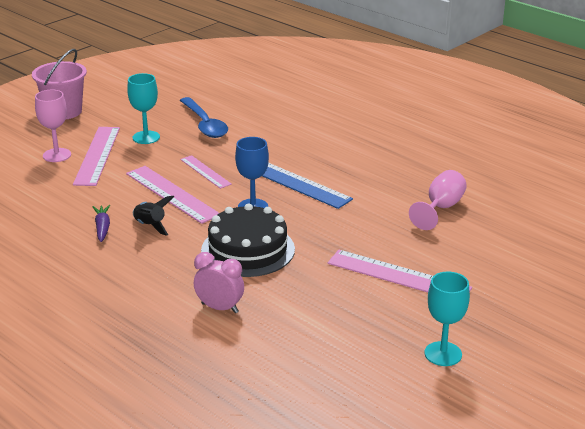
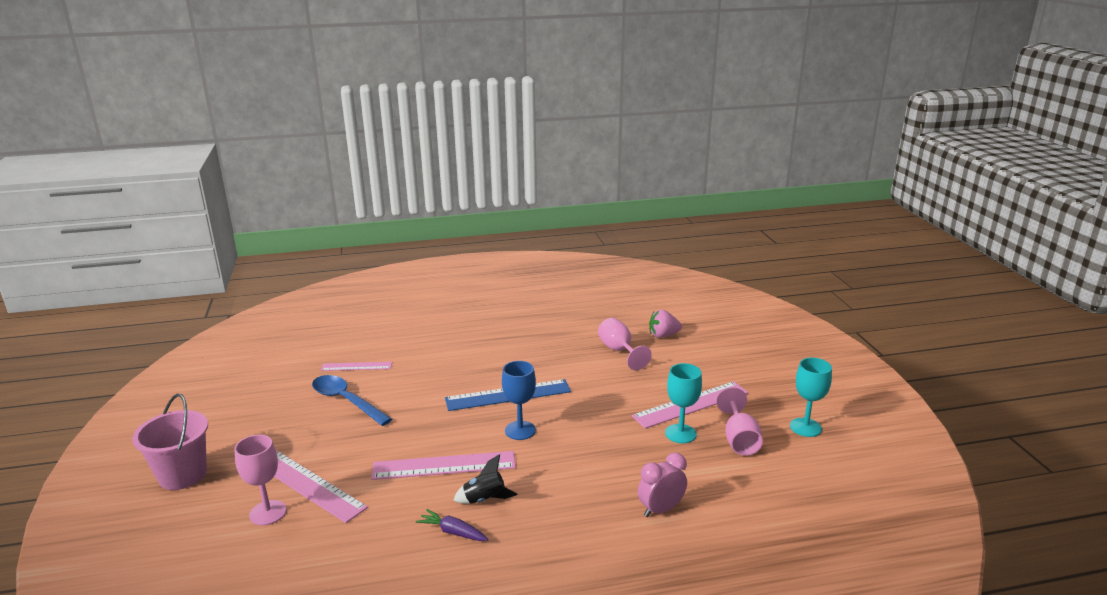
camera: 55 degrees left, 5 degrees down
turquoise goblet [127,73,160,144] -> turquoise goblet moved to [665,363,702,443]
blue spoon [180,97,228,138] -> blue spoon turned 150 degrees counterclockwise [312,375,392,426]
pink ruler [180,155,232,189] -> pink ruler moved to [321,362,392,371]
black cake [201,203,295,277] -> none
none -> pink strawberry [649,310,682,338]
none -> pink goblet [717,388,763,456]

